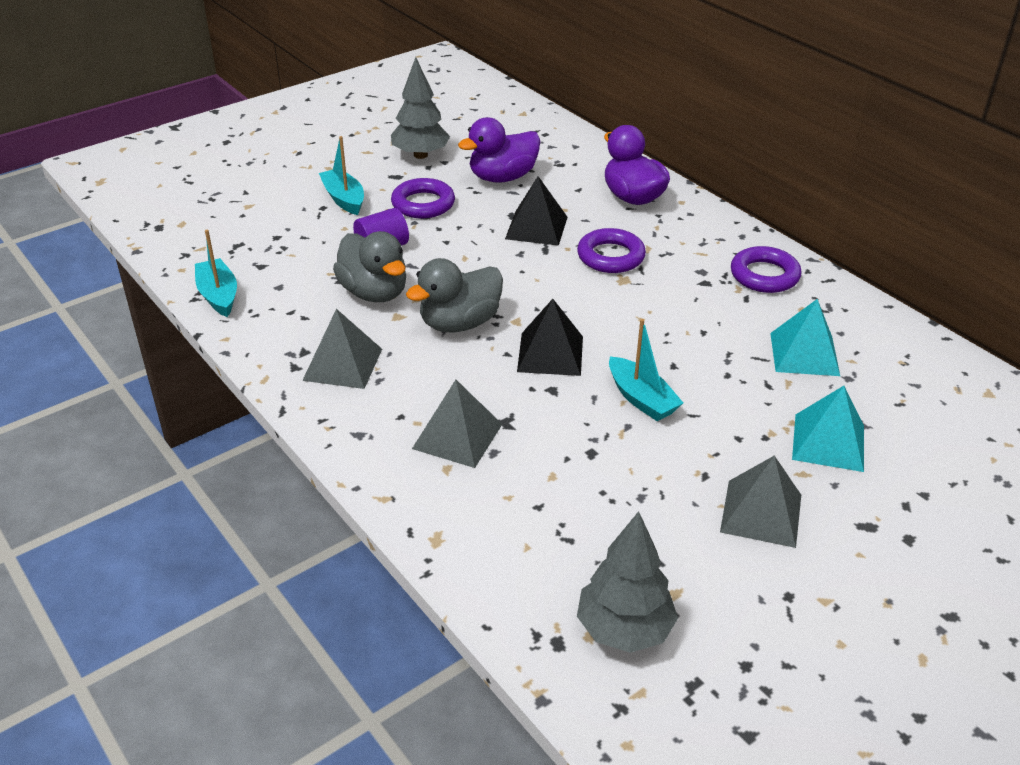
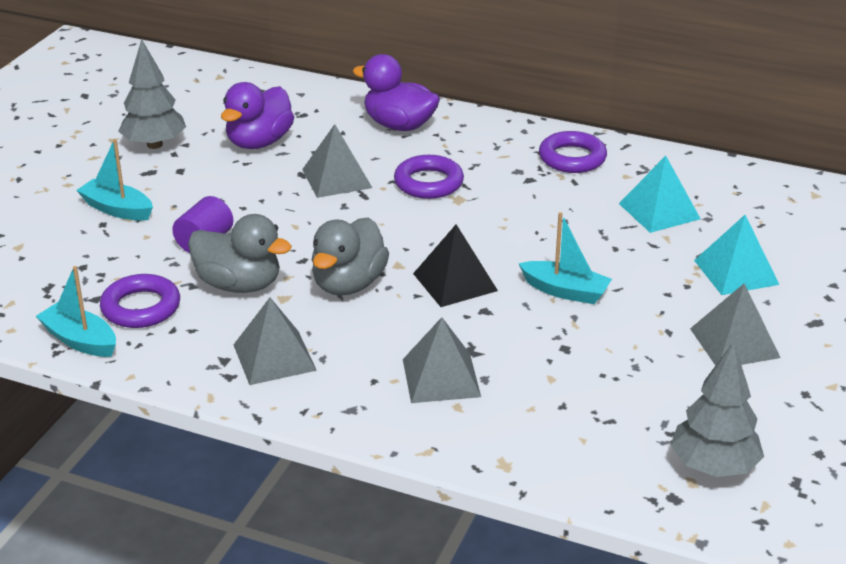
camera: 30 degrees left, 5 degrees down
purple ring [391,178,455,218] -> purple ring moved to [100,274,180,328]
black pyramid [505,176,567,246] -> grey pyramid [302,124,372,198]

